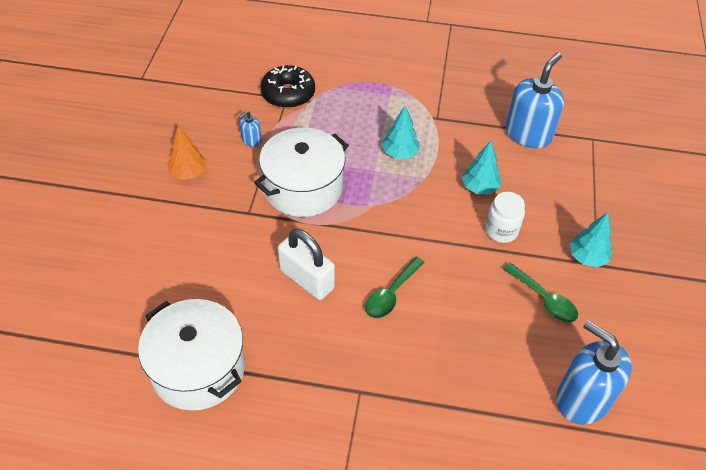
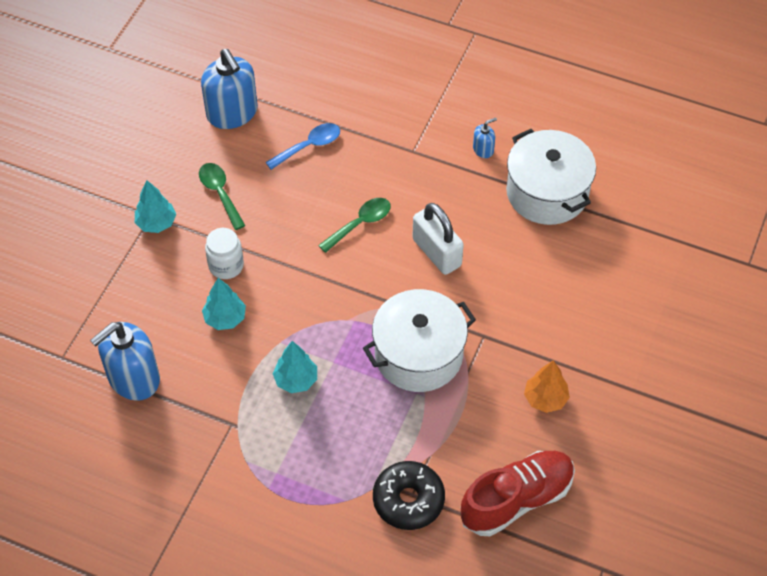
camera: 165 degrees left, 5 degrees up
blue soap dispenser [239,111,262,147] -> blue soap dispenser moved to [473,117,497,158]
none -> blue spoon [265,123,340,170]
none -> red shoe [461,451,575,536]

